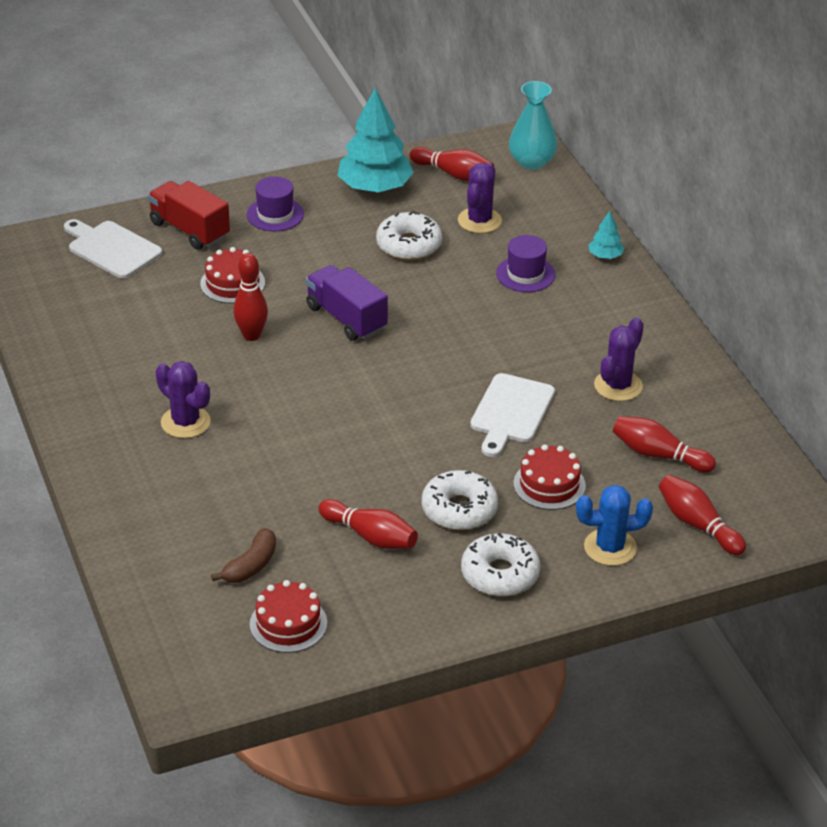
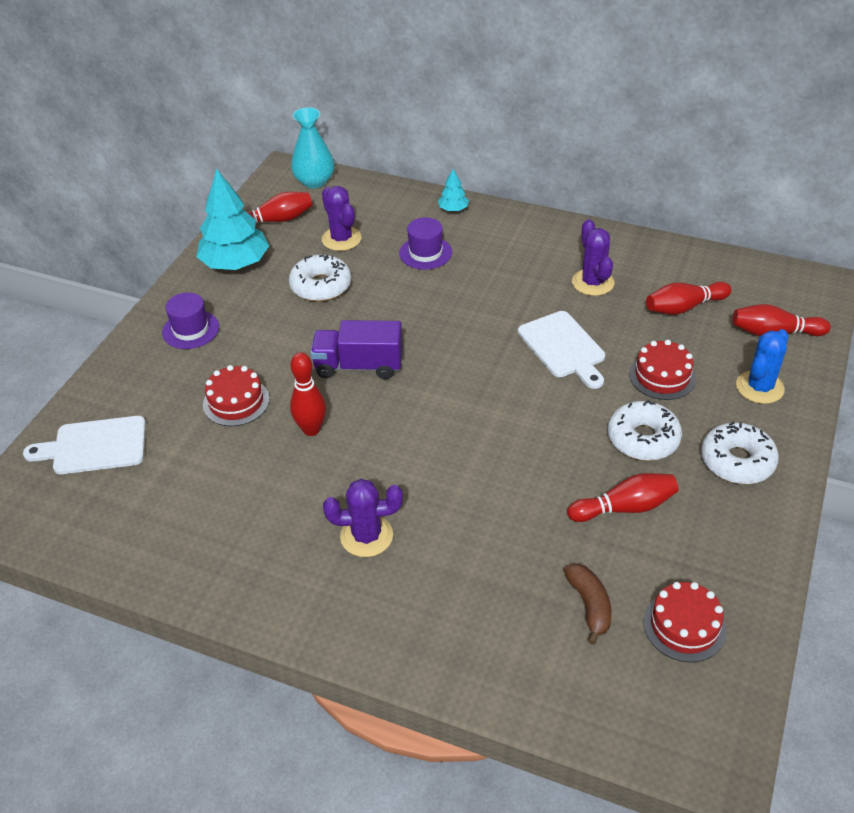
camera: 45 degrees left, 5 degrees up
red truck [148,181,230,250] -> none

